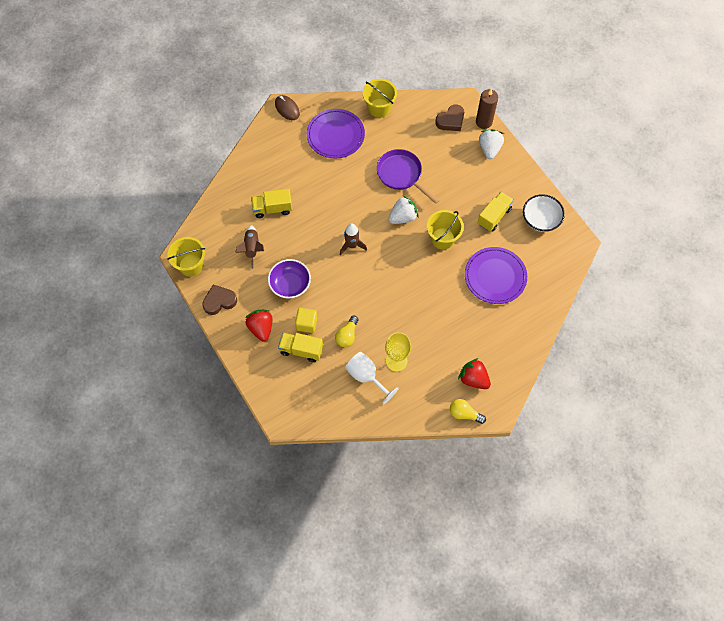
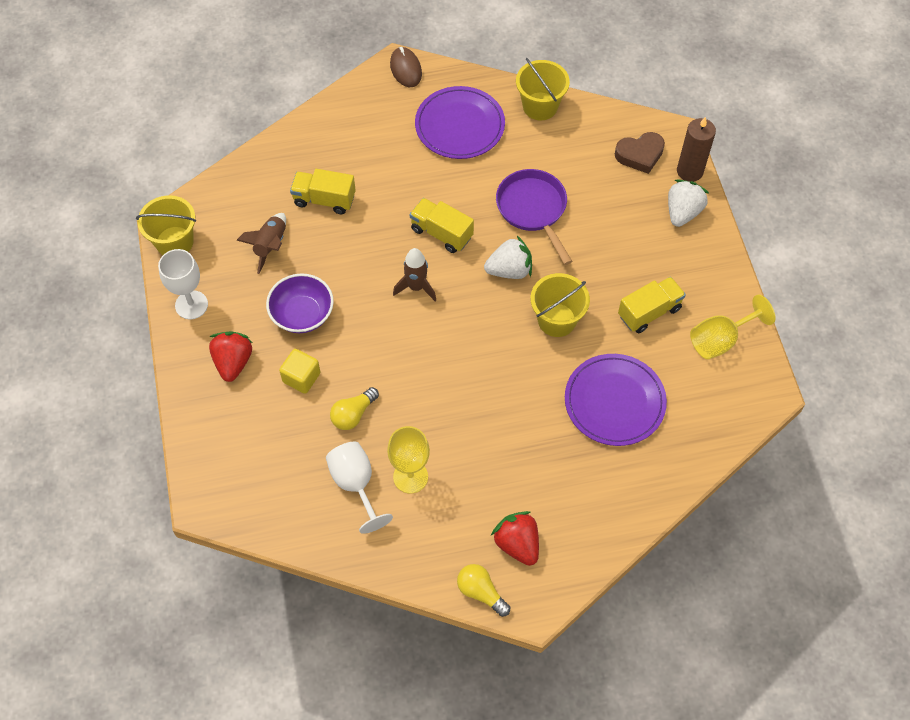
camera: 20 degrees right, 5 degrees down
brown heart [202,285,237,315] -> white goblet [158,249,208,319]
yellow truck [278,333,323,362] -> yellow truck moved to [410,198,474,253]
white bowl [523,194,565,232] -> yellow goblet [690,295,776,359]

